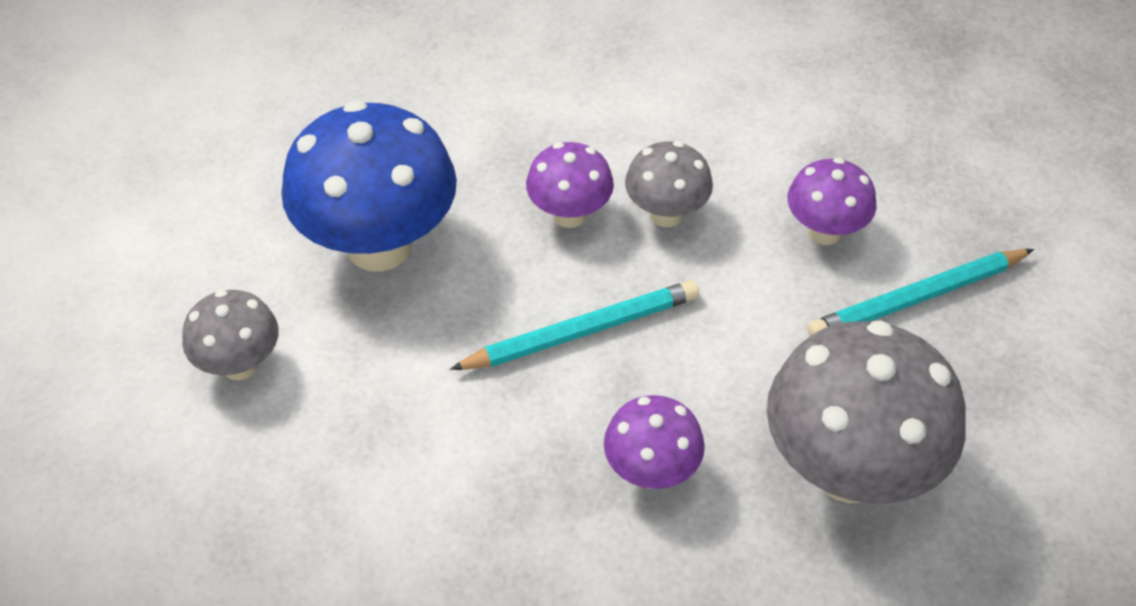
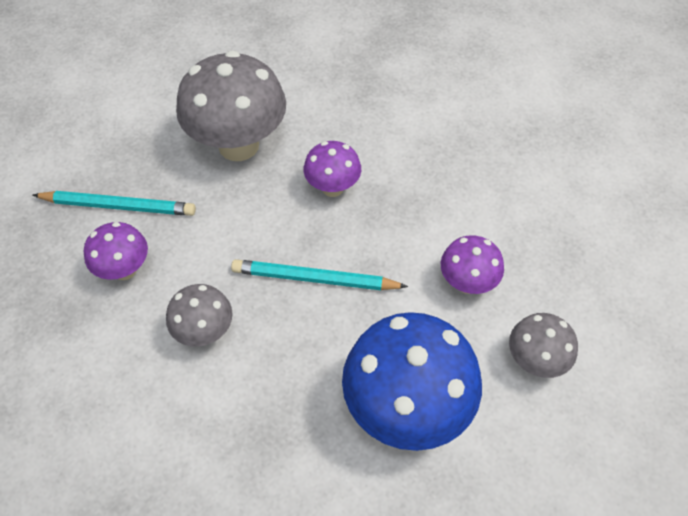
camera: 150 degrees left, 5 degrees up
purple mushroom [526,142,614,228] -> purple mushroom moved to [441,235,504,294]

